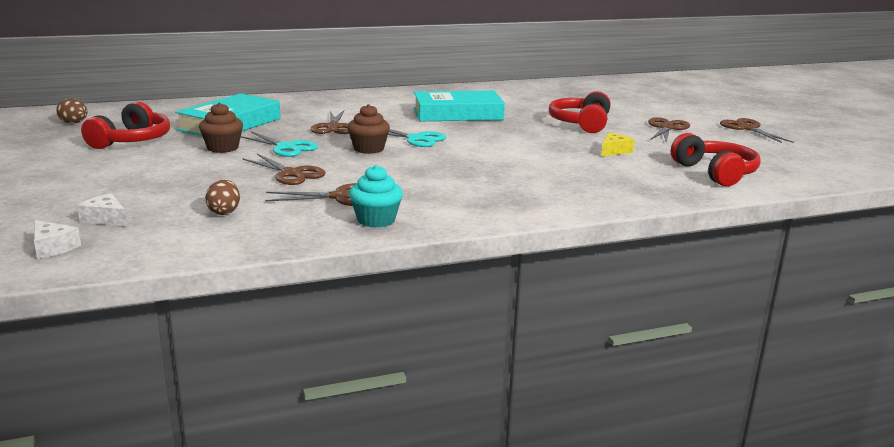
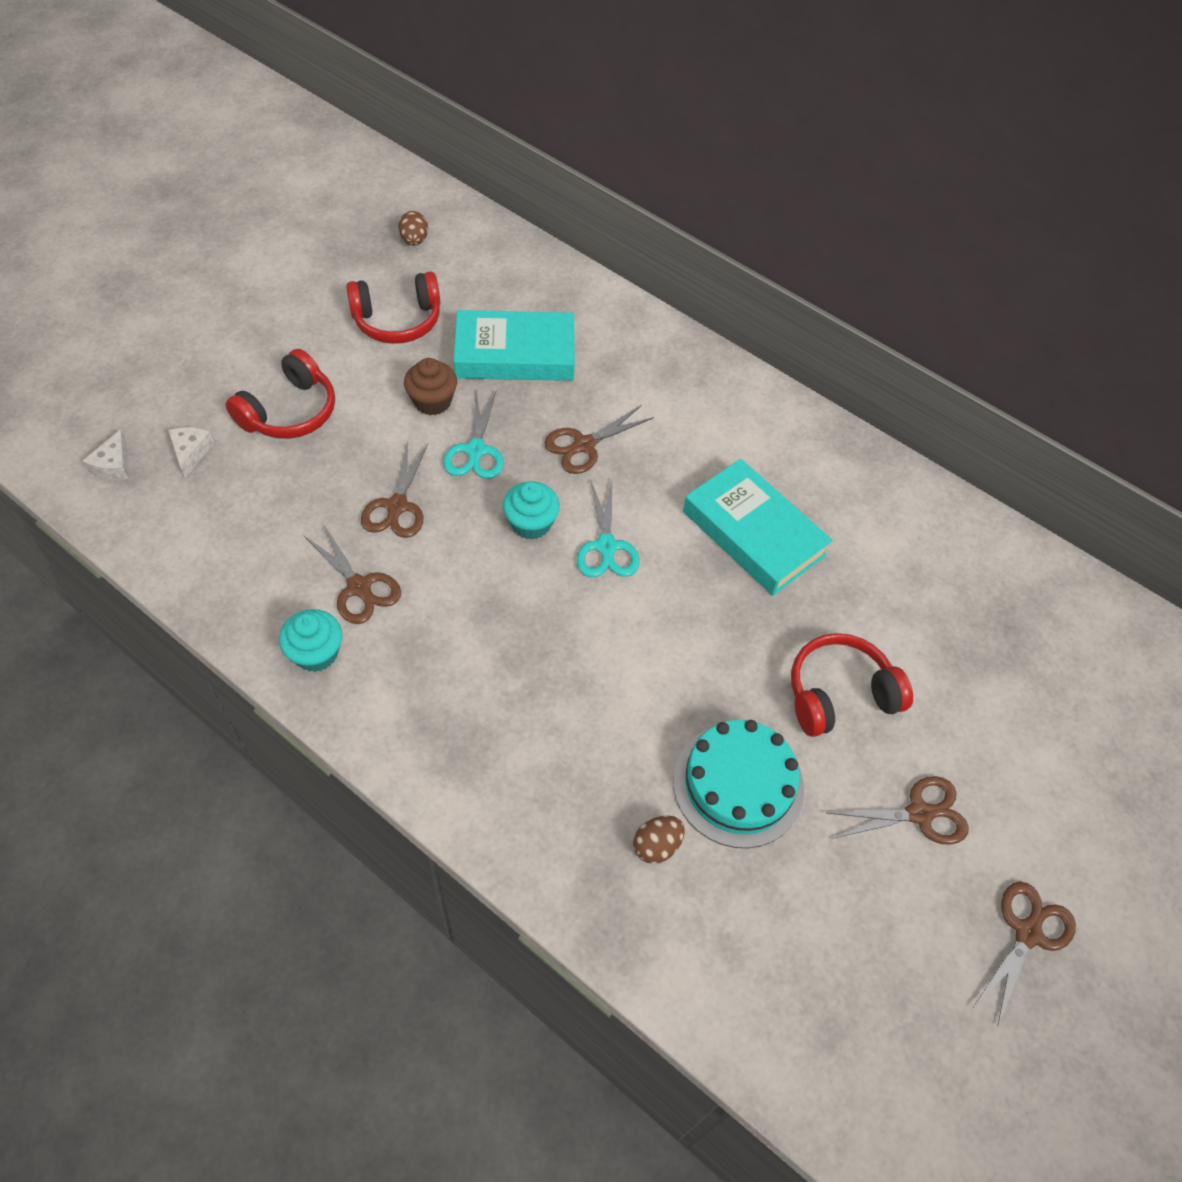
camera: 55 degrees right, 35 degrees up
brown egg [205,180,240,215] -> brown egg moved to [633,816,685,864]
brown cupcake [348,104,390,154] -> turquoise cupcake [503,481,560,540]
yellow cheese [601,133,635,157] -> turquoise cake [673,720,804,848]
red headphones [671,133,761,186] -> red headphones moved to [225,349,335,439]

